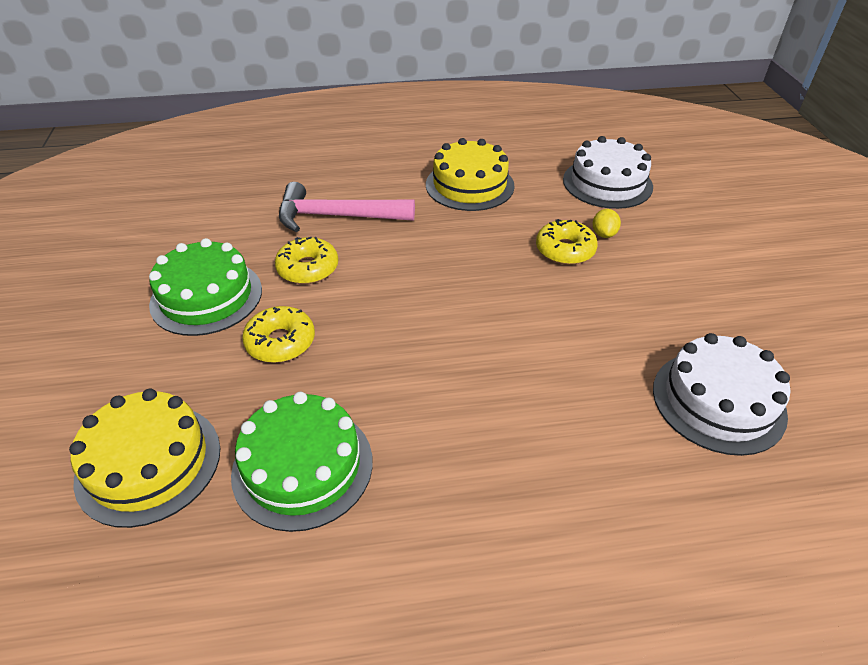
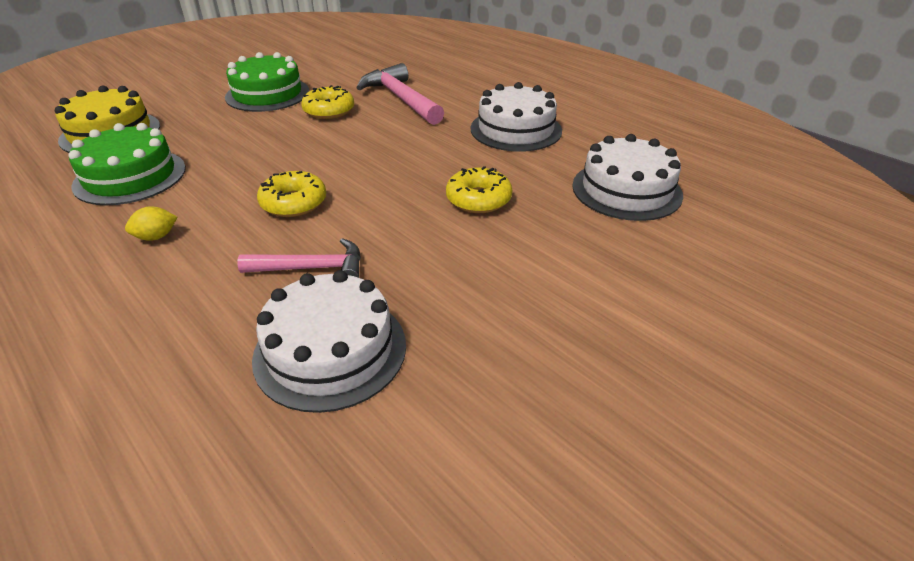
camera: 55 degrees right, 5 degrees down
yellow donut [242,306,315,363] -> yellow donut moved to [257,171,326,217]
yellow cake [426,138,515,211] -> white cake [471,82,562,152]
yellow lemon [593,209,621,238] -> yellow lemon moved to [125,206,177,241]
none -> pink hammer [237,238,361,278]

